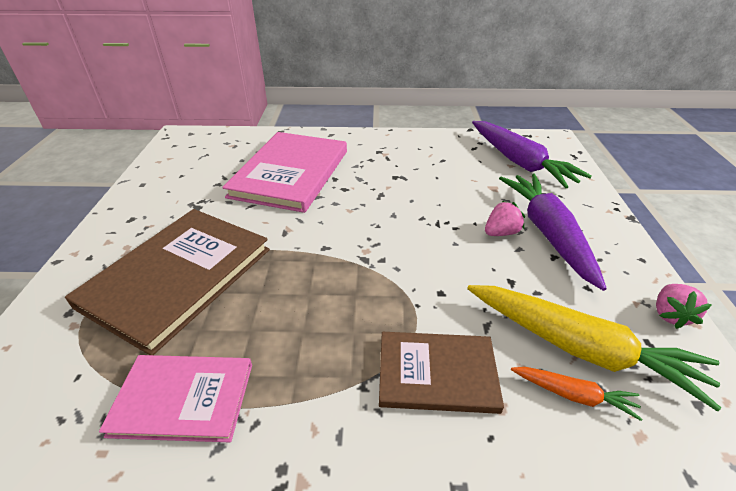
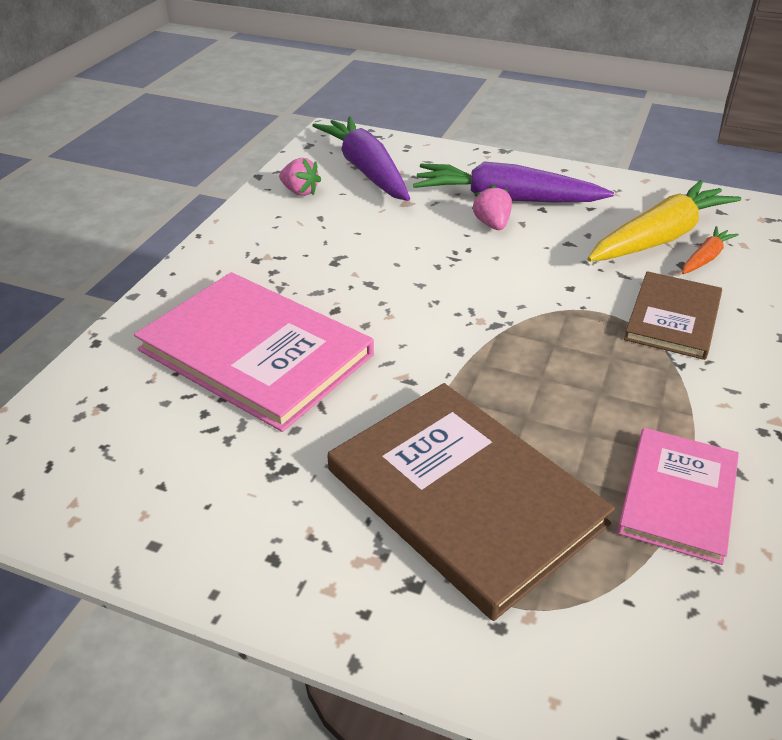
camera: 70 degrees left, 0 degrees up
purple carrot [472,121,592,188] -> purple carrot turned 105 degrees counterclockwise [312,116,410,201]
pink strawberry [656,284,712,329] -> pink strawberry moved to [279,158,321,196]

